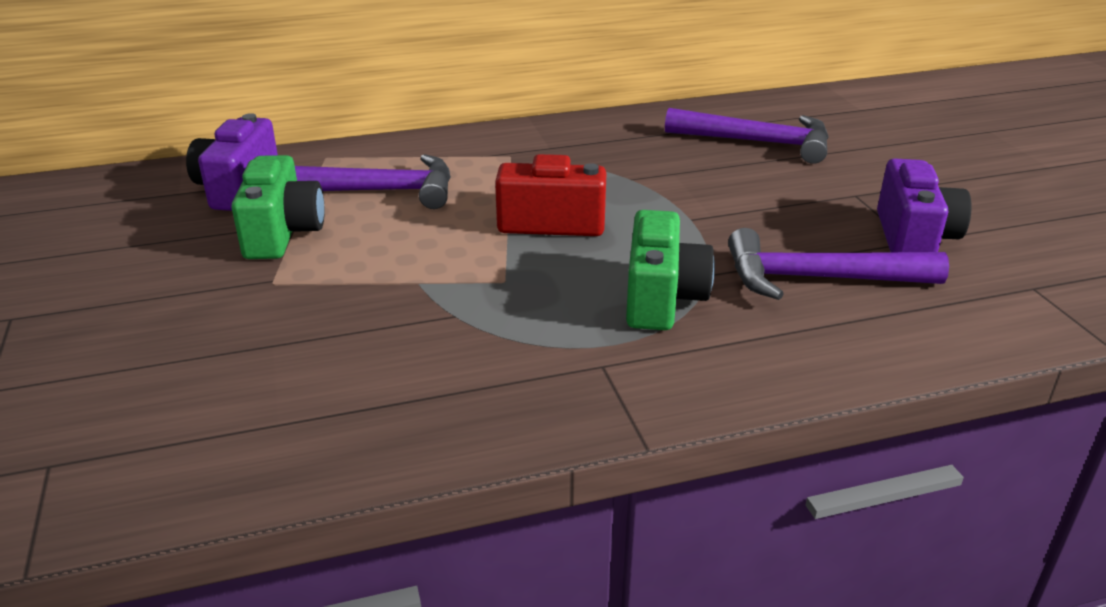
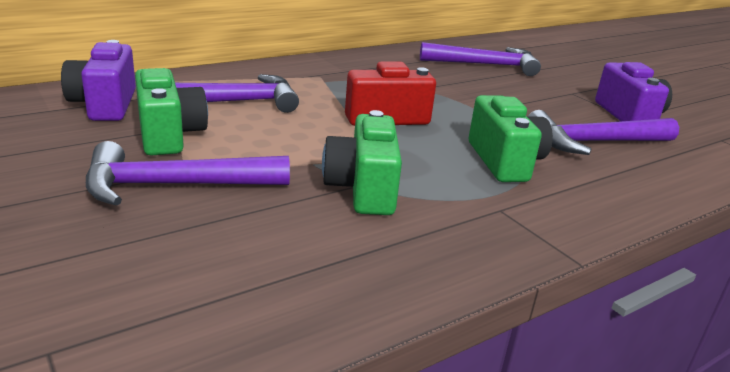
camera: 20 degrees left, 5 degrees down
none -> purple hammer [86,141,290,206]
none -> green camera [322,110,402,215]

